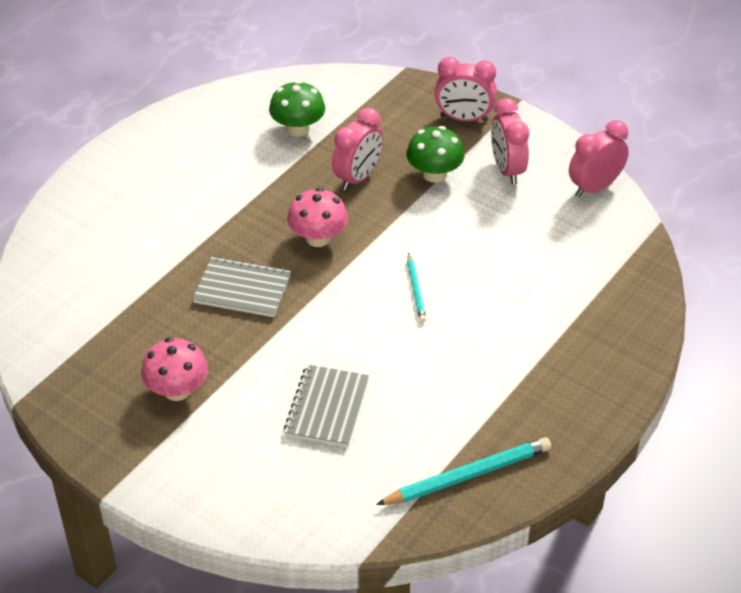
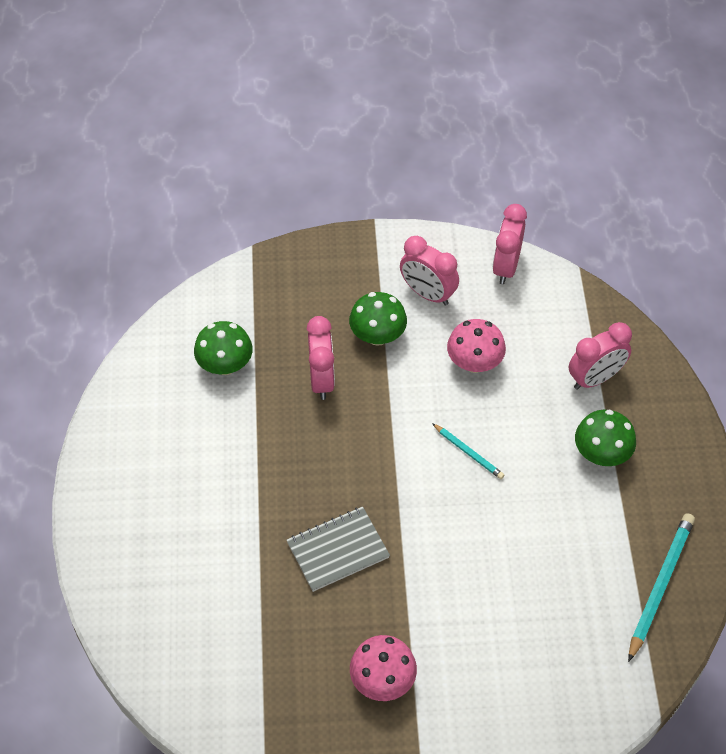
camera: 40 degrees left, 10 degrees up
grey notebook [284,364,369,447] -> none
pink mushroom [287,188,348,247] -> pink mushroom moved to [447,319,506,373]
pink clock [435,57,497,122] -> pink clock moved to [569,322,632,390]
none -> green mushroom [575,409,636,466]

